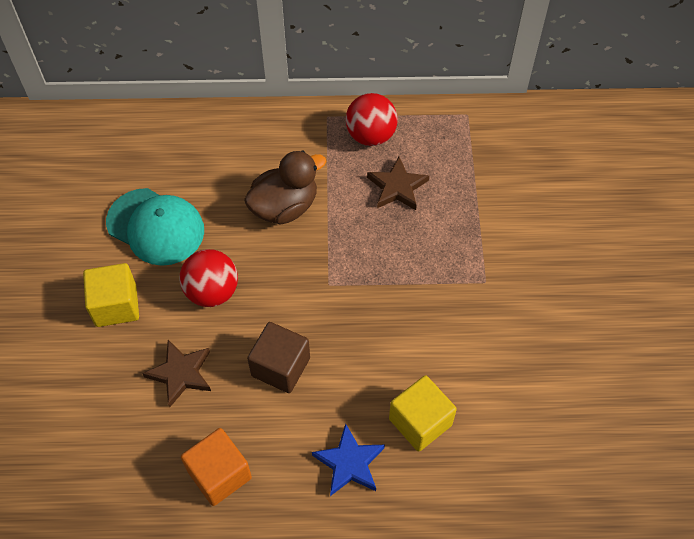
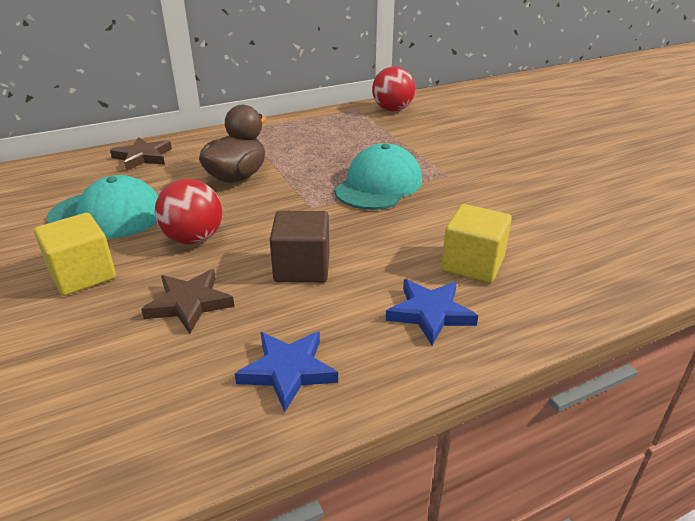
camera: 25 degrees left, 25 degrees down
orange cube [181,428,252,506] -> blue star [235,331,338,412]
red ball [345,93,398,146] -> red ball moved to [372,67,415,111]
brown star [367,157,429,210] -> brown star moved to [110,137,172,171]
none -> turquoise cap [334,143,422,210]

